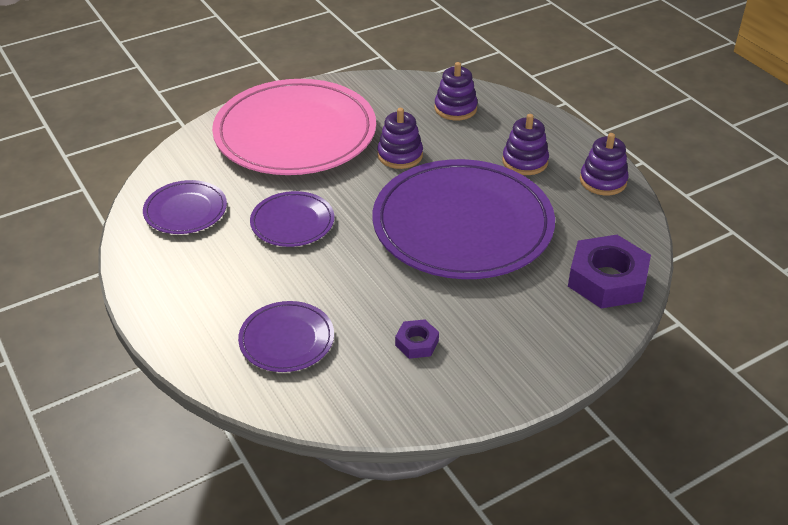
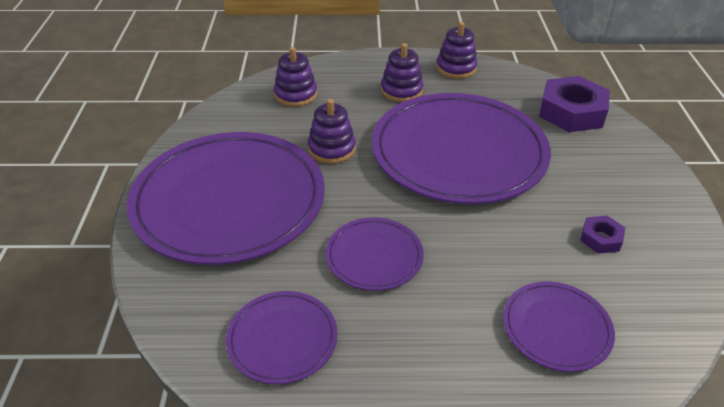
camera: 60 degrees left, 0 degrees up
pink plate [212,79,376,175] -> purple plate [127,132,325,265]

